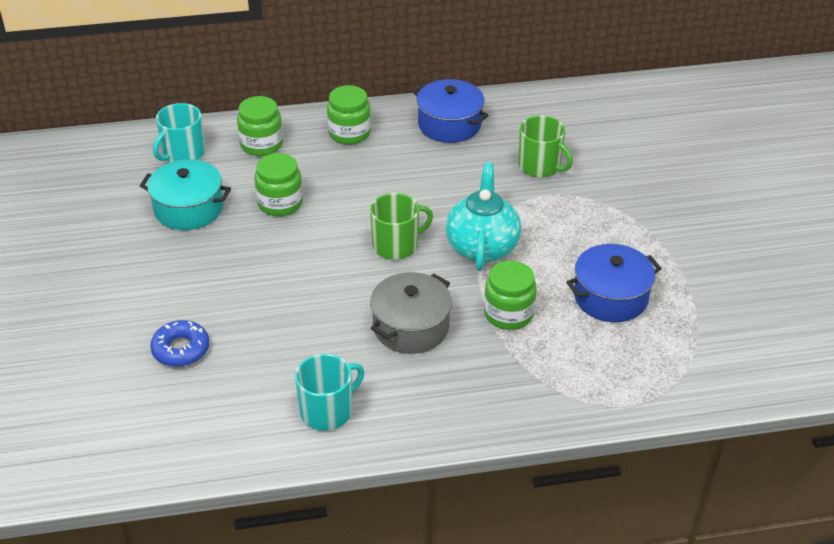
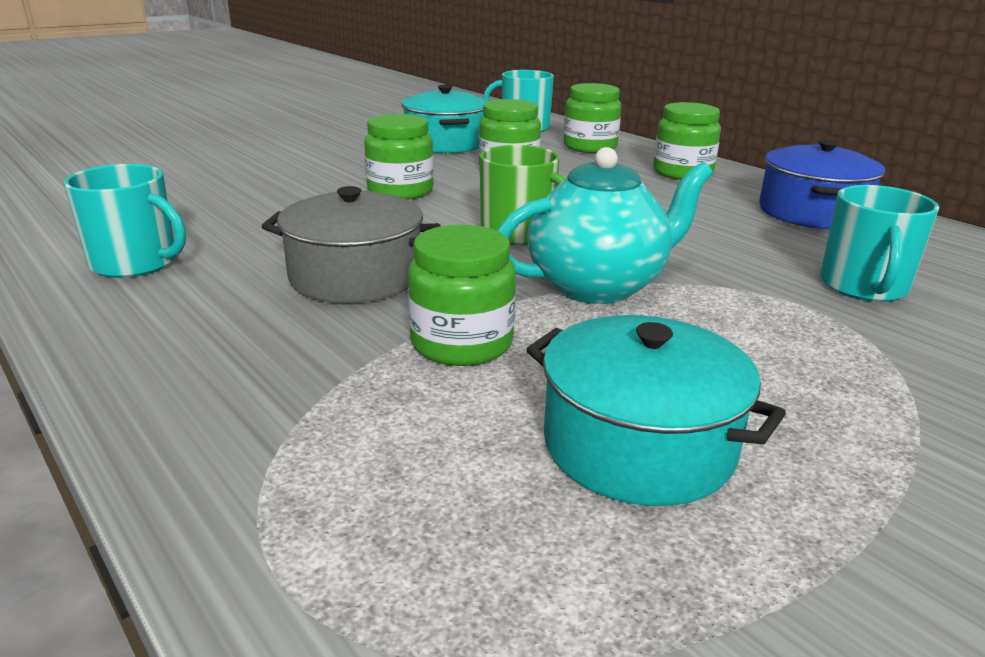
camera: 60 degrees right, 15 degrees down
blue donut [150,320,209,367] -> none
green mug [518,115,573,178] -> turquoise mug [820,185,939,302]
blue pot [566,244,662,322] -> turquoise pot [526,315,786,506]
none -> green jar [364,114,434,200]

